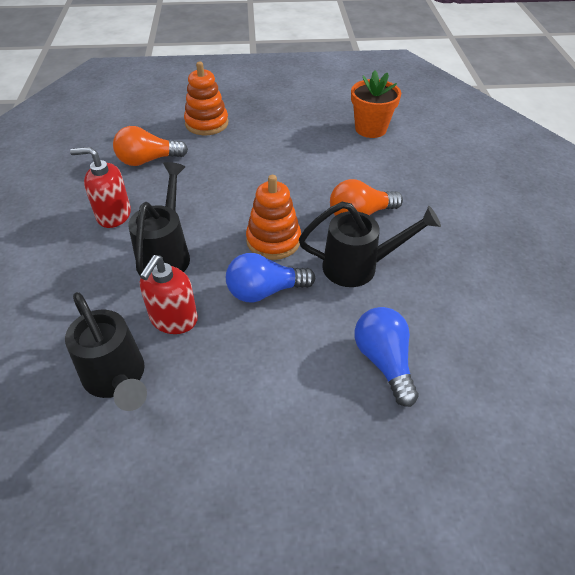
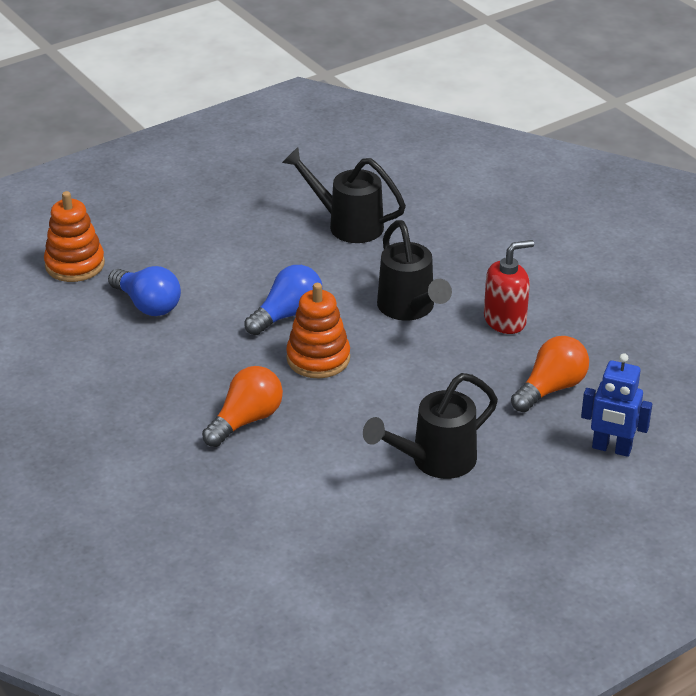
camera: 150 degrees right, 10 degrees down
red soap dispenser [140,255,198,334] -> none
orange stacking toy [184,61,228,135] -> orange stacking toy moved to [44,191,105,282]
black watering can [299,202,441,287] -> black watering can moved to [363,373,498,479]
orange flower pot [351,70,401,138] -> none
none -> blue robot [581,353,652,457]

